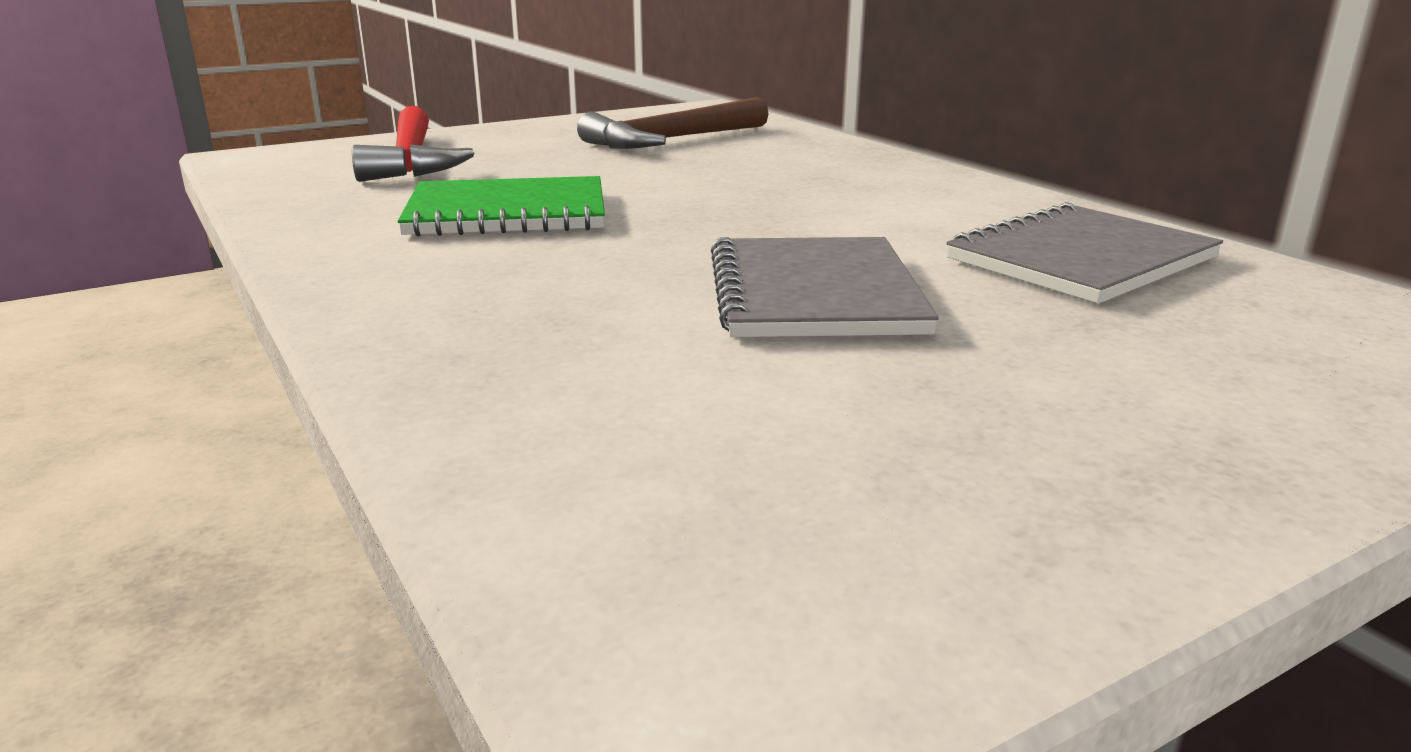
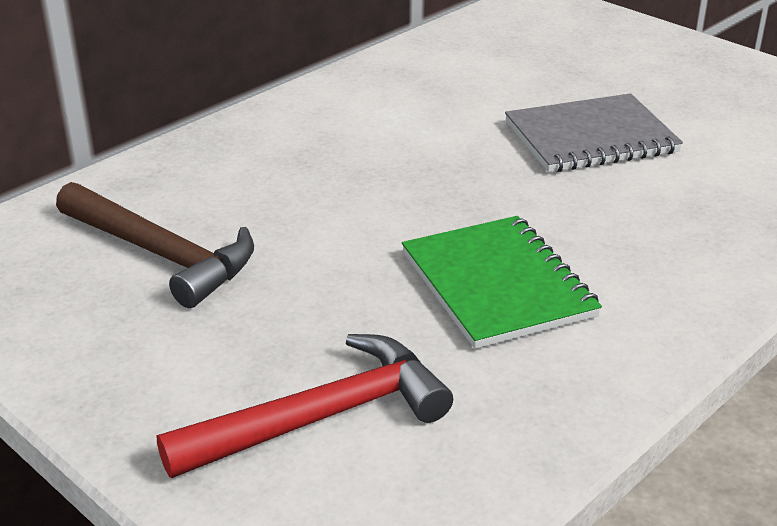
camera: 105 degrees left, 10 degrees up
grey notebook [946,202,1223,304] -> none

